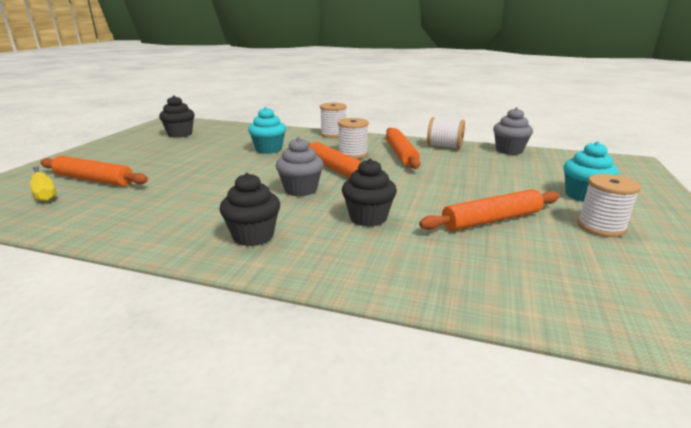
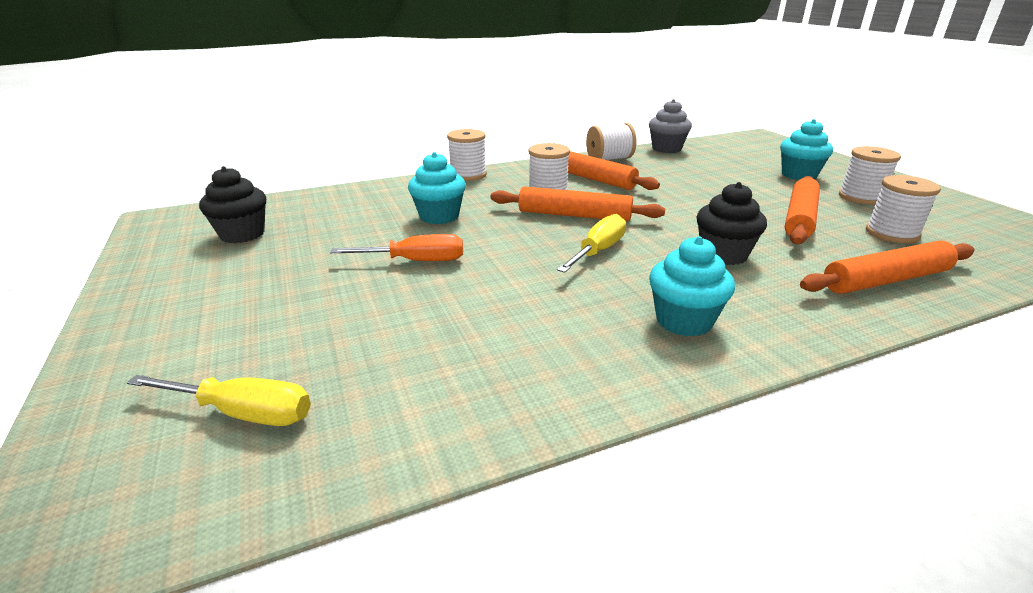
camera: 40 degrees left, 5 degrees up
orange rolling pin [40,156,148,186] -> orange rolling pin moved to [800,241,975,294]
black cupcake [219,173,280,246] -> turquoise cupcake [649,236,735,337]
grey cupcake [276,137,323,196] -> yellow screwdriver [557,214,626,273]
none -> orange screwdriver [330,234,463,261]
none -> white spool [866,175,941,243]

